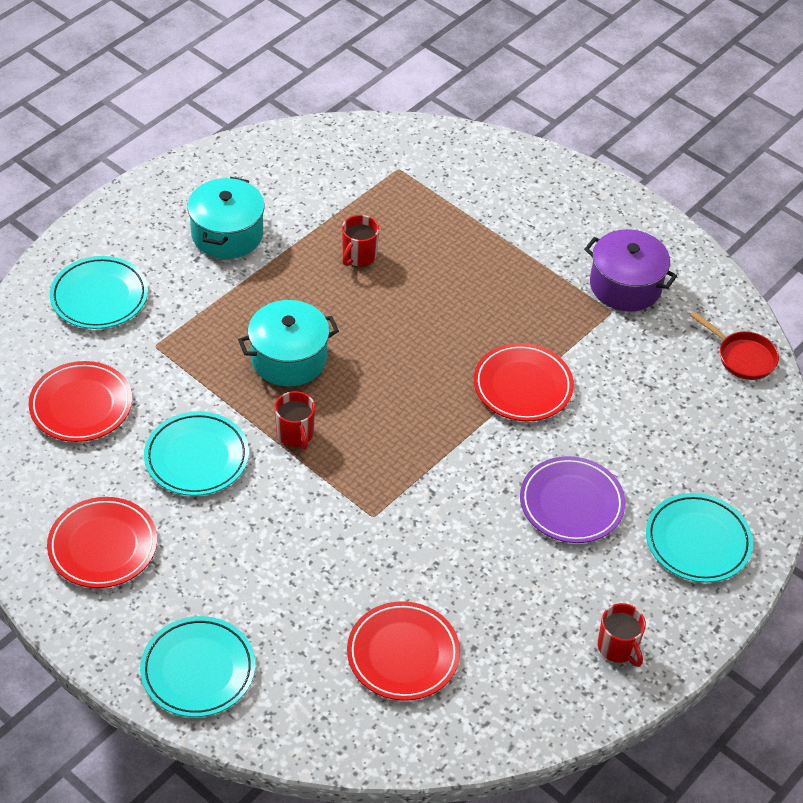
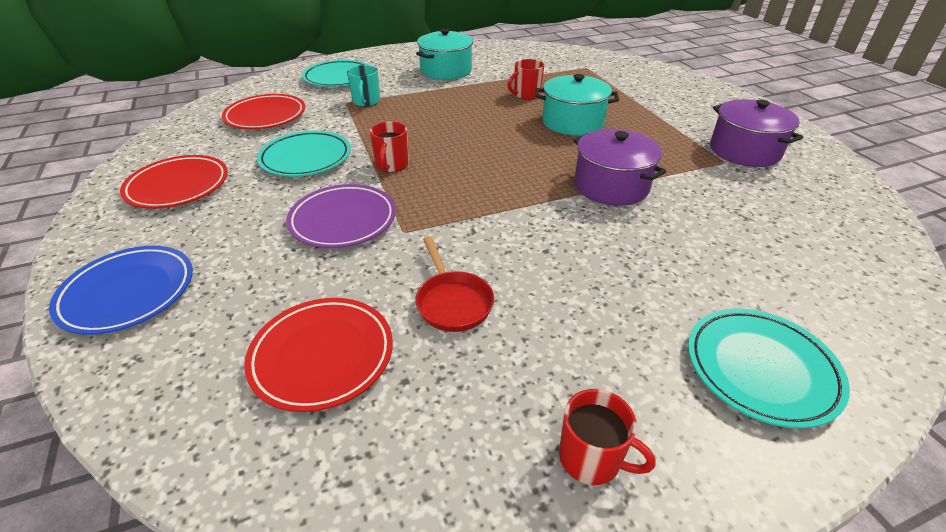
camera: 30 degrees right, 10 degrees down
turquoise plate [140,616,255,717] -> blue plate [49,246,193,335]
turquoise pot [238,300,339,386] -> turquoise pot moved to [535,74,619,136]
red plate [474,343,574,421] -> purple pot [573,129,667,206]
purple plate [520,456,625,543] -> purple plate moved to [286,184,396,248]
red mug [598,603,646,667] -> red mug turned 60 degrees counterclockwise [559,389,656,485]
red pan [690,311,779,380] -> red pan moved to [416,236,494,332]
none -> turquoise mug [347,65,380,107]

